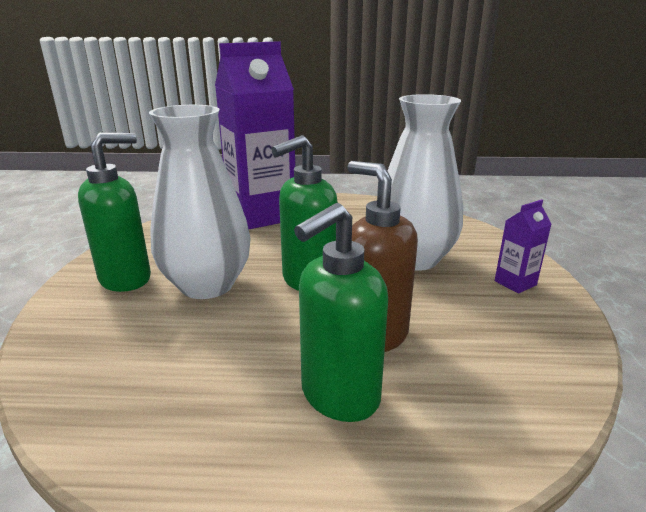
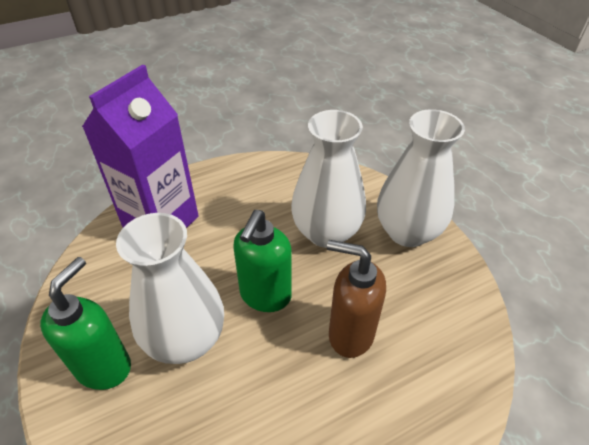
camera: 30 degrees left, 20 degrees up
green soap dispenser [294,203,388,422] -> none
purple carton [495,199,552,293] -> white vase [377,109,465,247]

